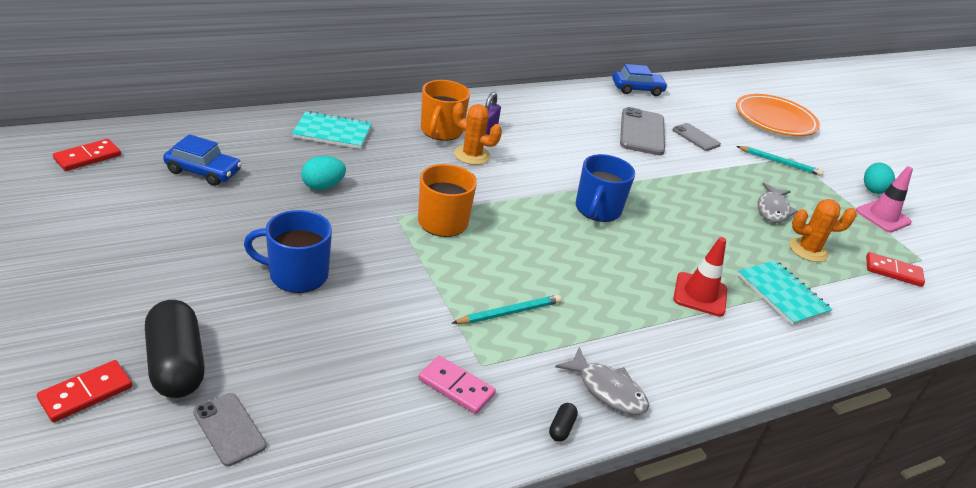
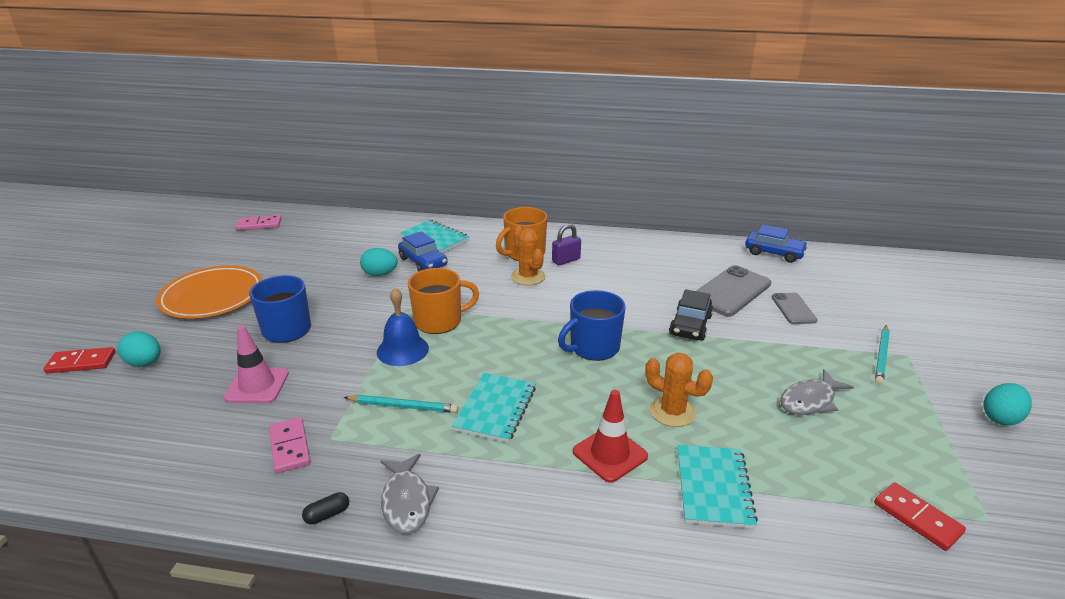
camera: 40 degrees right, 5 degrees down
red domino [53,139,121,171] -> pink domino [236,215,281,231]
black capsule [145,300,205,398] -> turquoise egg [117,331,161,366]
blue car [163,134,242,186] -> blue car moved to [398,231,448,271]
grey phone [193,393,267,466] -> none
orange plate [736,94,820,136] -> orange plate moved to [156,265,262,319]
turquoise pencil [737,146,823,176] -> turquoise pencil turned 60 degrees clockwise [875,325,890,385]
orange cactus [789,199,857,262] -> orange cactus moved to [645,353,713,427]
pink traffic cone [856,166,913,232] -> pink traffic cone moved to [224,326,289,403]
none -> blue bell [377,288,429,366]
none -> turquoise notebook [452,373,536,443]
none -> black car [669,289,713,341]

